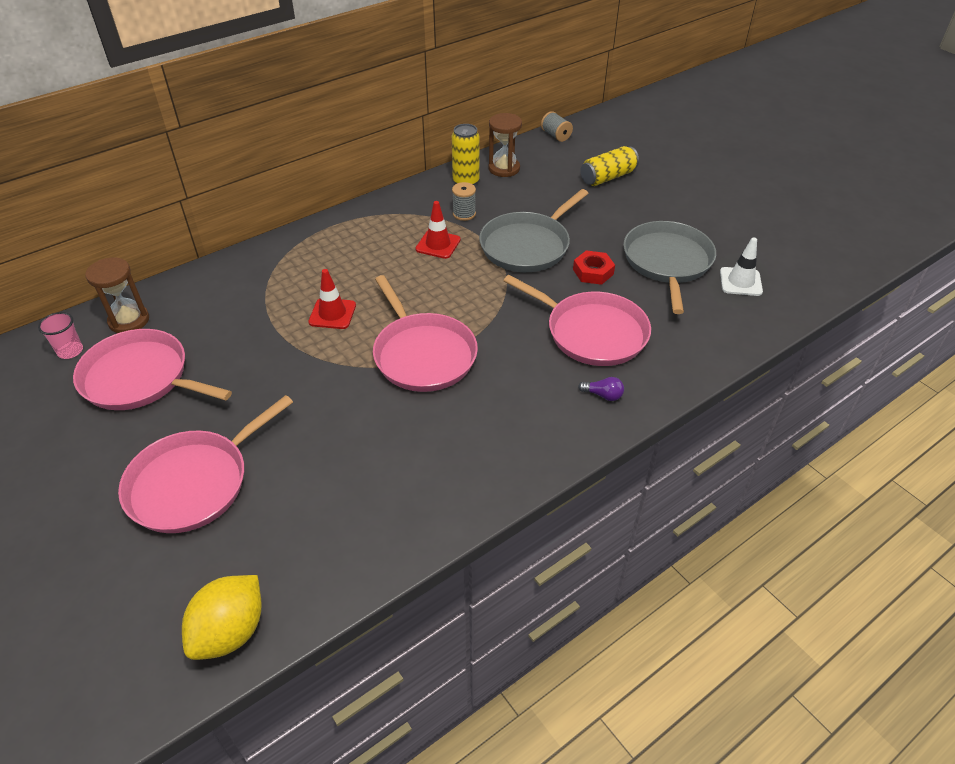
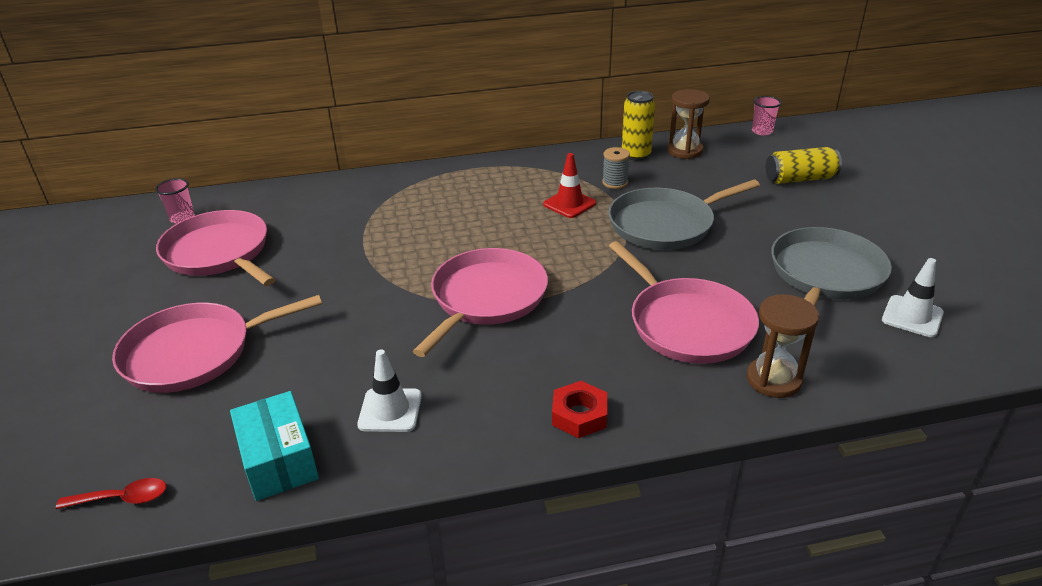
camera: 25 degrees right, 10 degrees down
brown hourglass [85,258,149,333] -> brown hourglass moved to [747,294,819,398]
yellow lemon [182,575,262,660] -> red spoon [56,478,166,509]
red traffic cone [308,269,356,329] -> none
pink pan [373,275,478,392] -> pink pan turned 150 degrees counterclockwise [413,248,548,357]
grey spool [541,111,573,142] -> pink cup [752,96,781,135]
red nut [573,250,615,285] -> red nut moved to [552,381,607,438]
purple light bulb [578,377,624,401] -> none
none -> turquoise box [230,391,319,501]
none -> white traffic cone [357,349,422,432]

